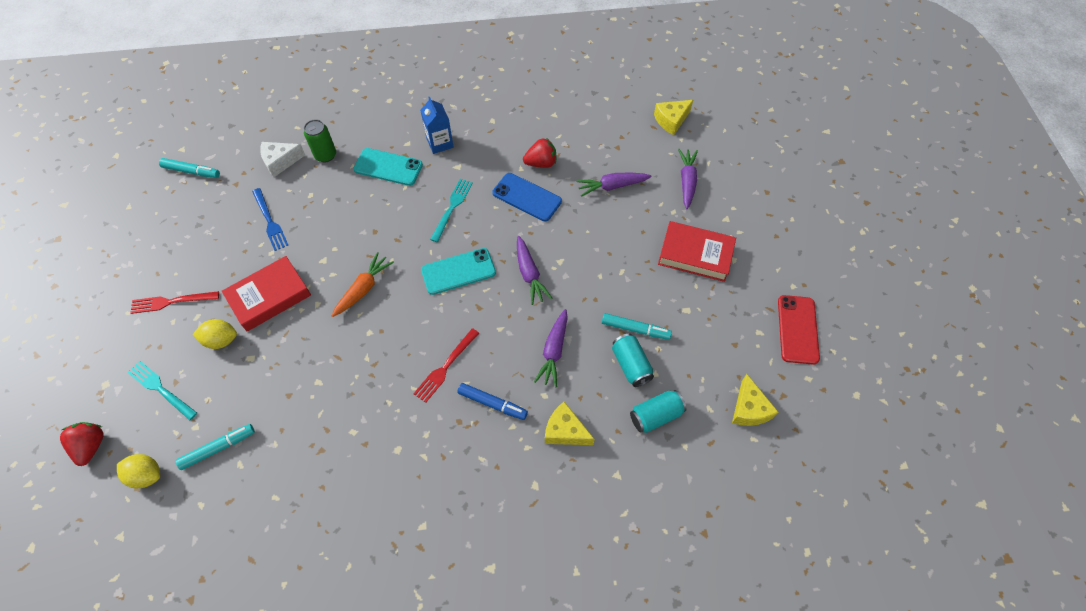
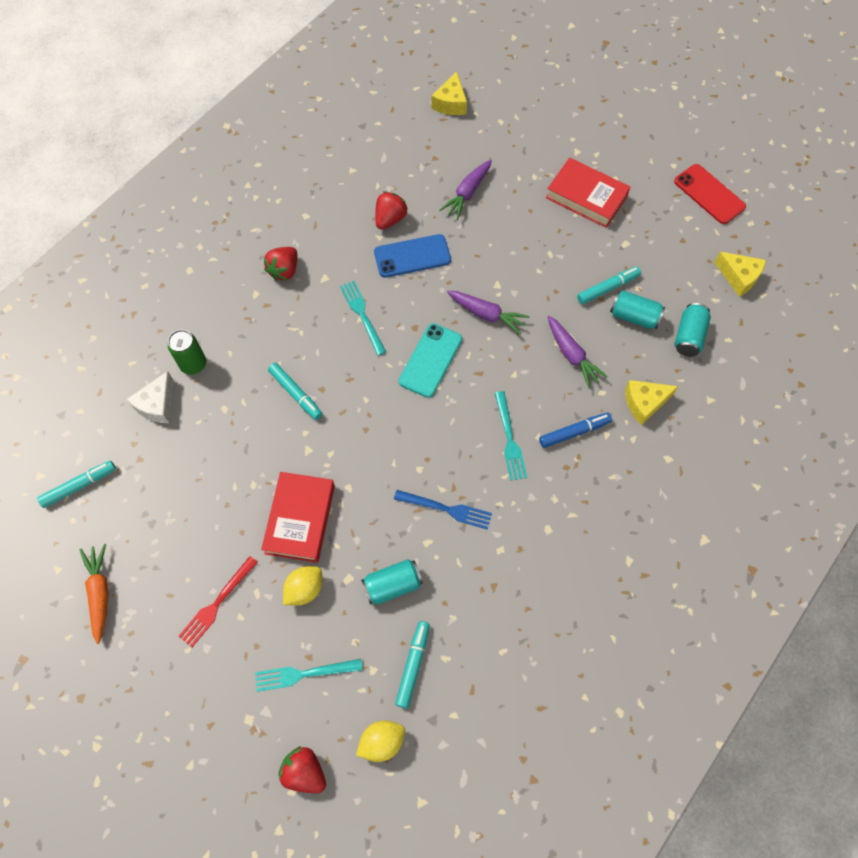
camera: 45 degrees left, 5 degrees up
blue fork [252,188,288,251] -> blue fork moved to [394,490,492,530]
orange carrot [332,252,394,317] -> orange carrot moved to [80,544,108,644]
turquoise phone [353,148,423,186] -> none
red fork [413,328,479,403] -> turquoise fork [495,391,527,481]
blue carton [420,97,454,154] -> red strawberry [264,247,297,281]
red book [658,221,736,282] -> red book turned 60 degrees clockwise [546,158,630,228]
purple carrot [678,149,698,209] -> none
none -> turquoise marker [268,363,322,420]
none -> turquoise can [361,559,423,605]

